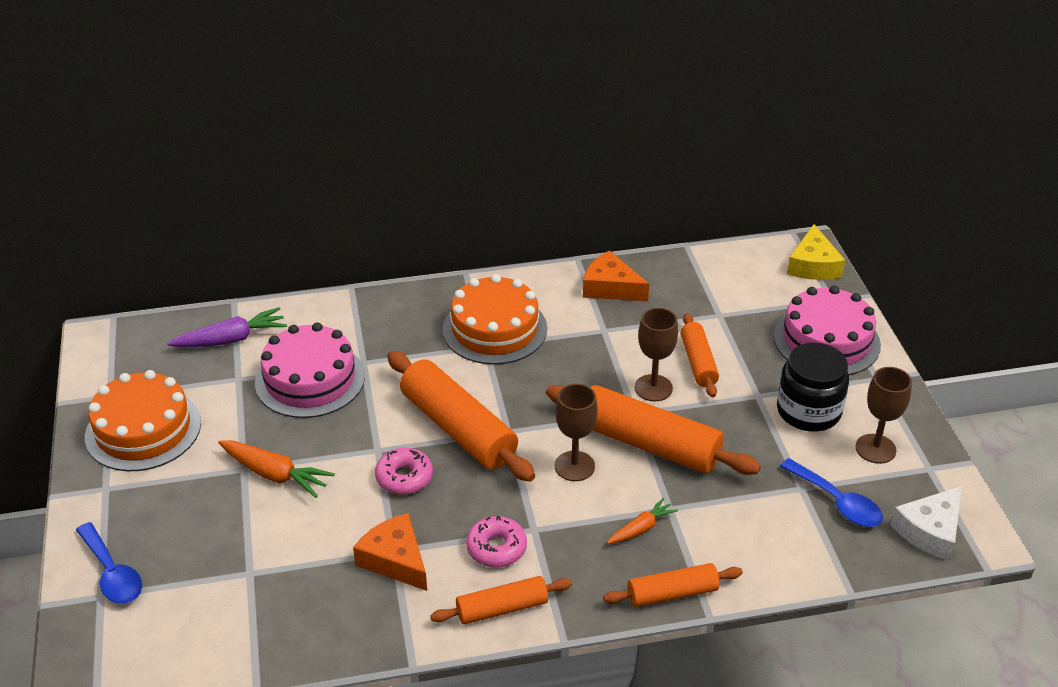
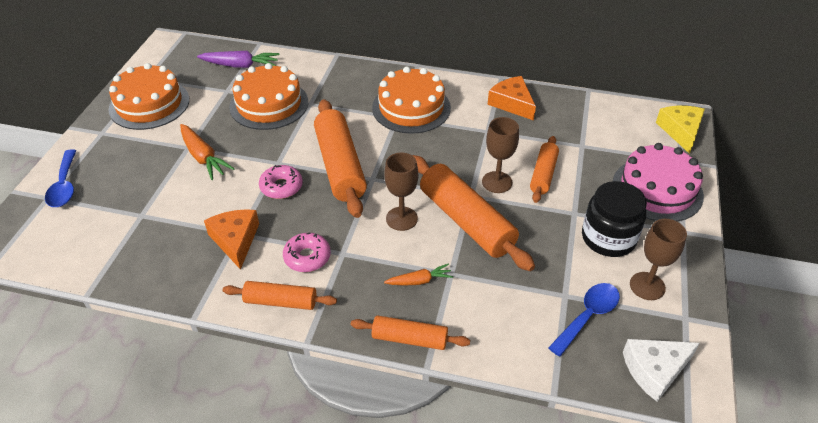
camera: 25 degrees right, 5 degrees up
pink cake [255,322,365,418] -> orange cake [229,63,308,130]
blue spoon [780,458,883,527] -> blue spoon turned 120 degrees counterclockwise [548,283,620,356]
yellow cheese [787,224,845,280] -> yellow cheese turned 150 degrees clockwise [656,106,705,154]

